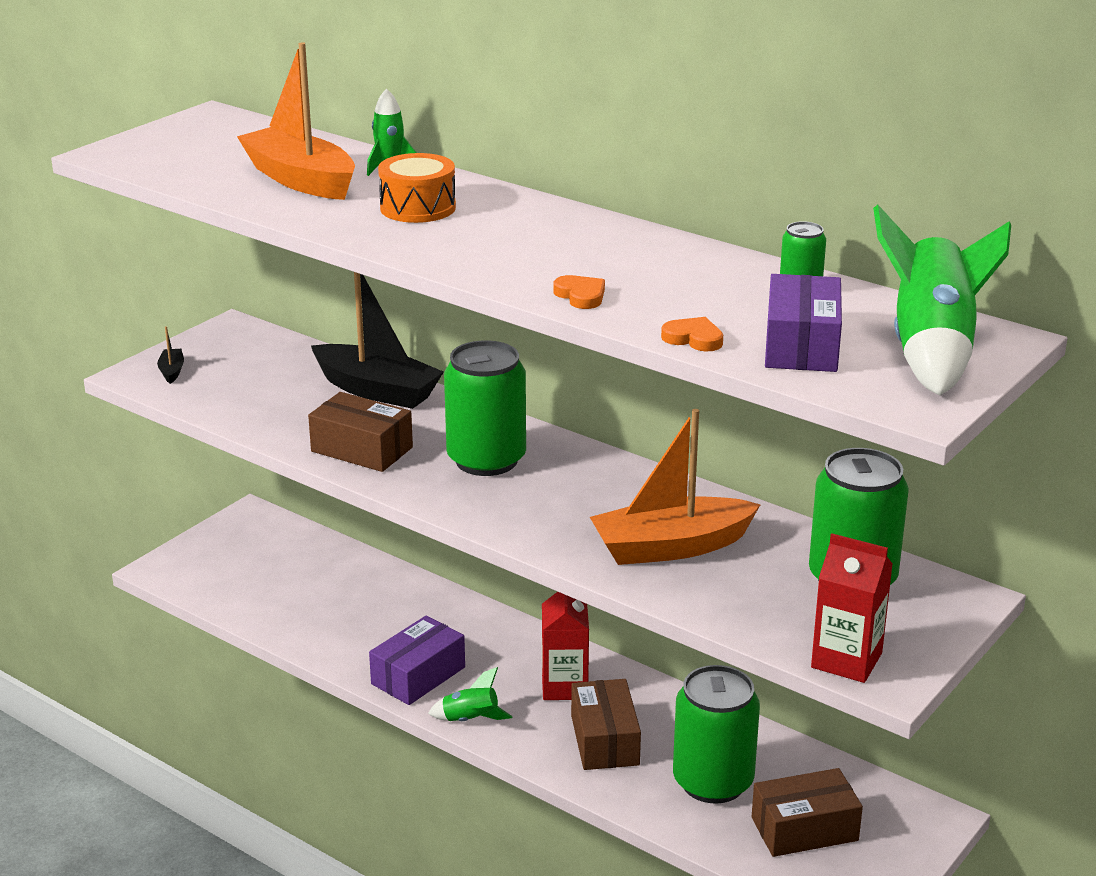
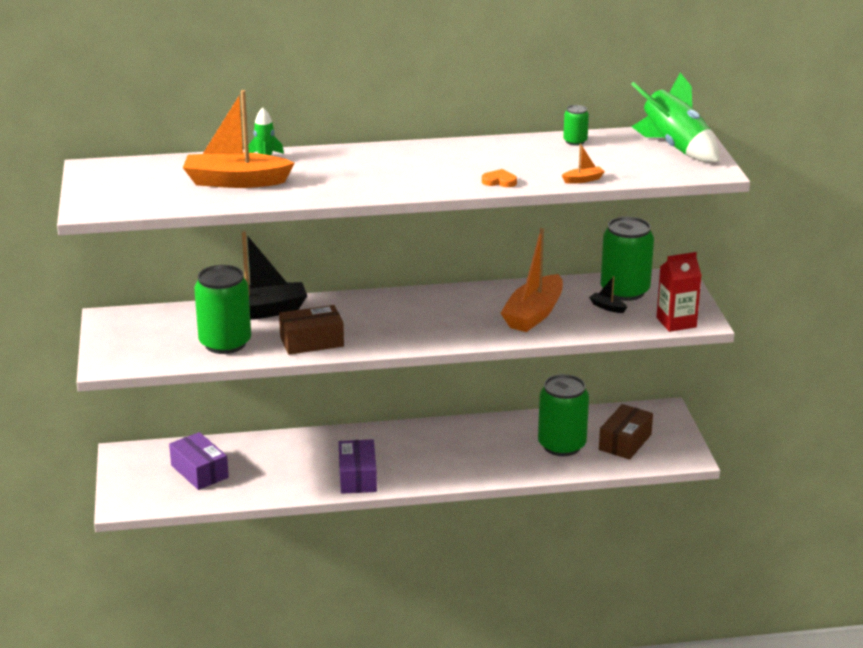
camera: 45 degrees left, 0 degrees up
black boat [157,326,184,384] -> black boat moved to [589,276,627,313]
orange drum [378,153,456,223] -> none
green rocket [428,667,513,721] -> none
green can [444,340,526,476] -> green can moved to [194,265,251,354]
red carton [542,592,589,700] -> none
brown box [571,679,641,770] -> none
orange heart [661,317,723,352] -> orange boat [562,144,605,184]
purple box [765,274,842,372] -> purple box moved to [169,432,229,490]

